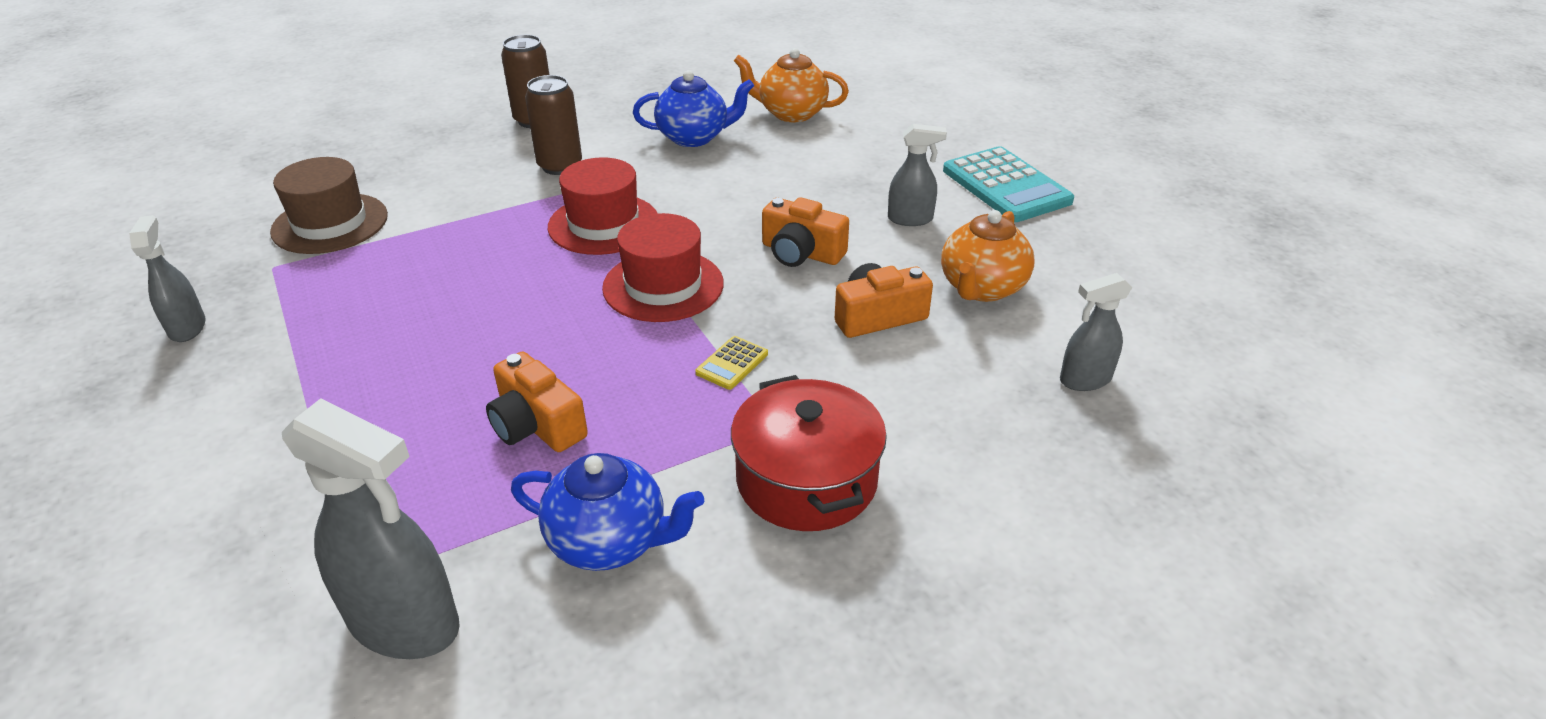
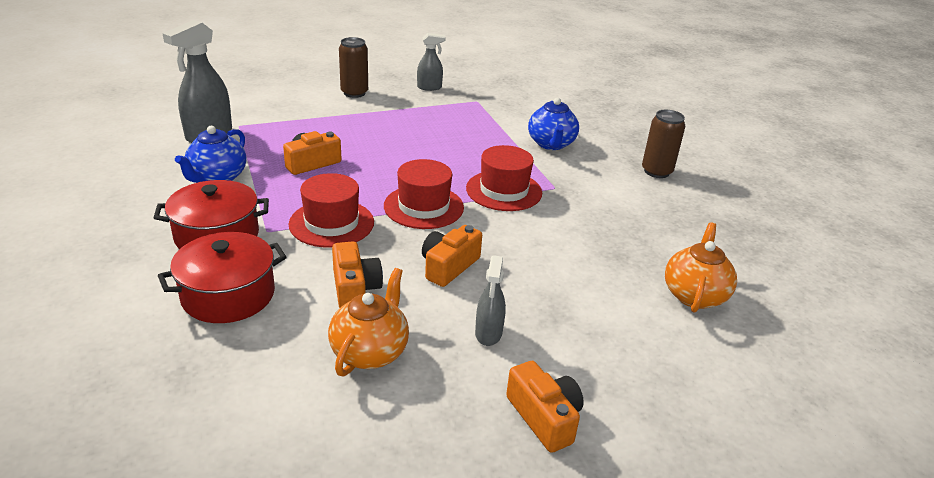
camera: 95 degrees right, 5 degrees down
brown hat [270,157,388,254] -> none
brown can [525,75,582,175] -> brown can moved to [339,37,368,98]
blue teapot [633,70,754,147] -> blue teapot moved to [528,97,579,150]
yellow calculator [695,336,768,390] -> red hat [289,173,374,248]
orange teapot [941,210,1035,302] -> orange teapot turned 75 degrees clockwise [328,268,409,376]
turquoise calculator [943,146,1074,222] -> orange camera [506,361,584,453]
grey spray bottle [1060,273,1132,391] -> none
none -> red pot [158,232,287,323]

